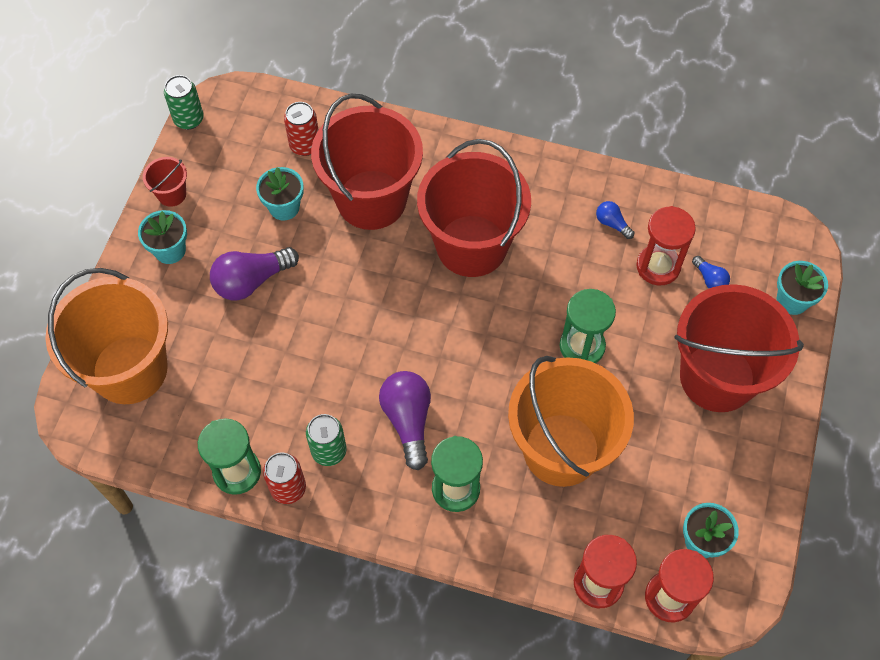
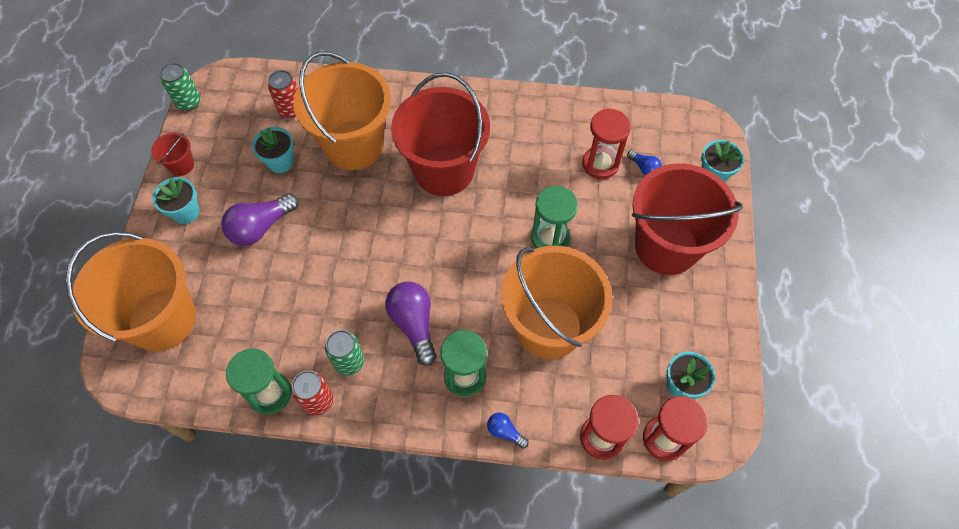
camera: 10 degrees left, 0 degrees up
red bucket [311,94,423,230] -> orange bucket [293,51,391,170]
blue light bulb [596,201,635,239] -> blue light bulb moved to [487,413,529,449]

